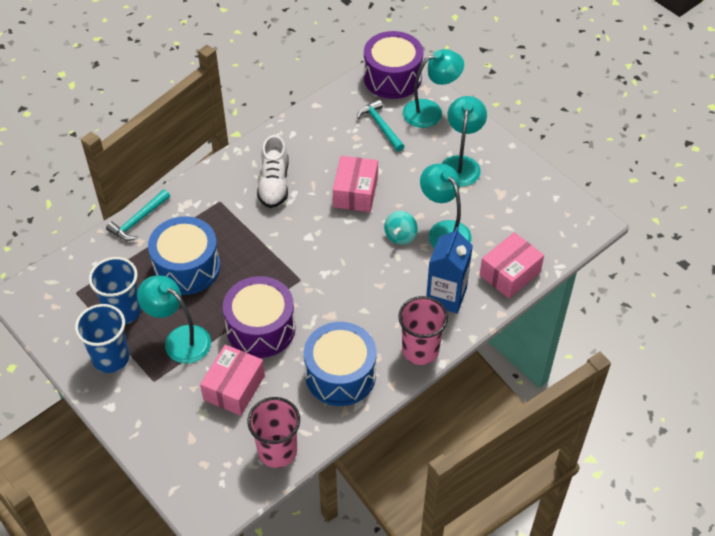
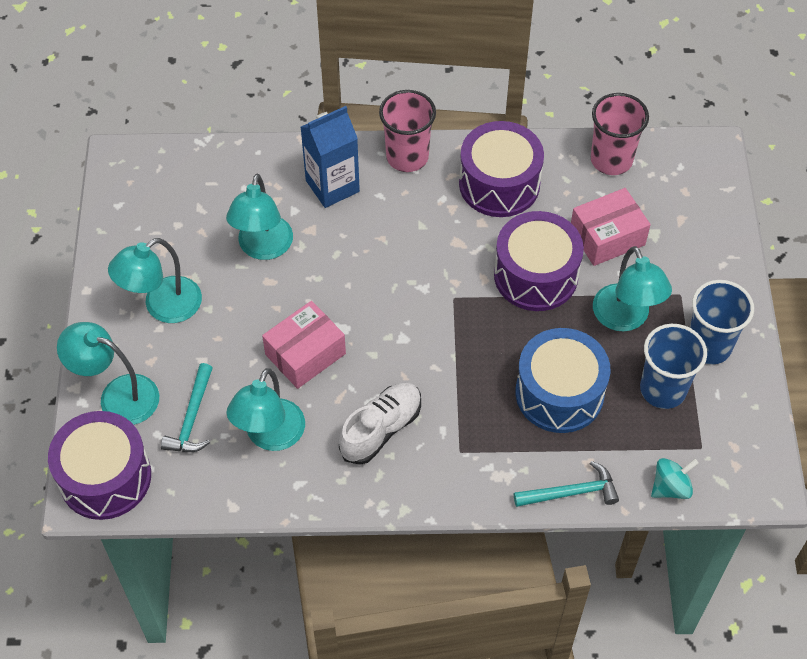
camera: 140 degrees left, 5 degrees up
blue drum [304,322,376,406] -> purple drum [459,121,544,217]
turquoise spinning top [384,211,418,245] -> turquoise spinning top moved to [651,458,699,499]
pink box [480,232,544,299] -> none
none -> turquoise lamp [226,368,305,451]

